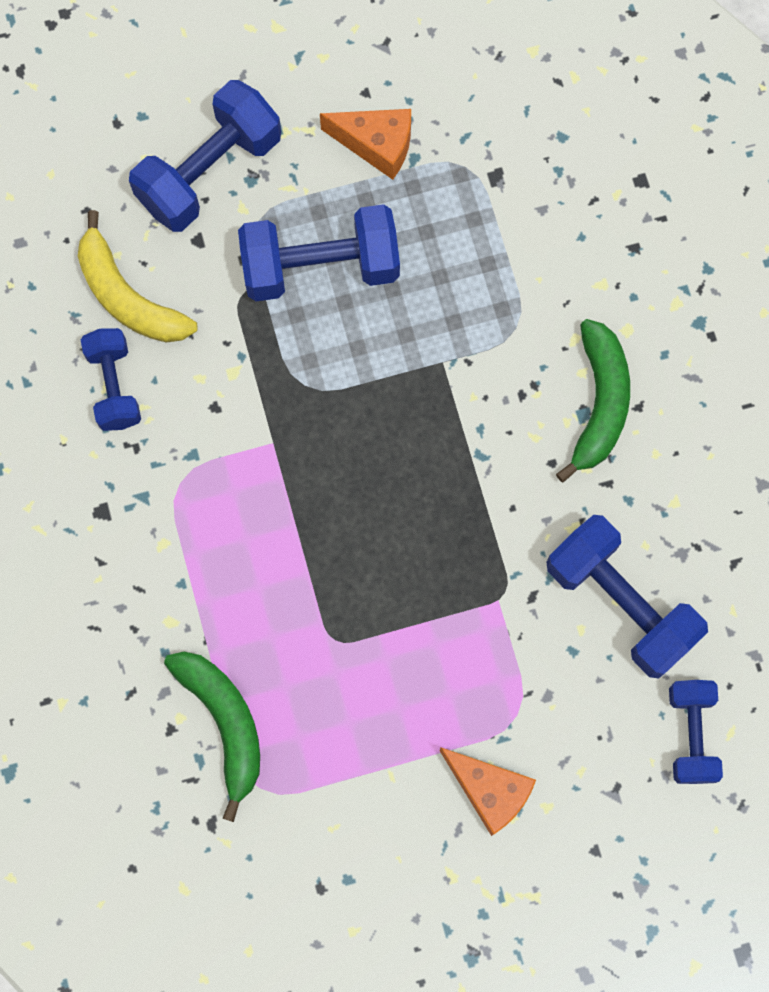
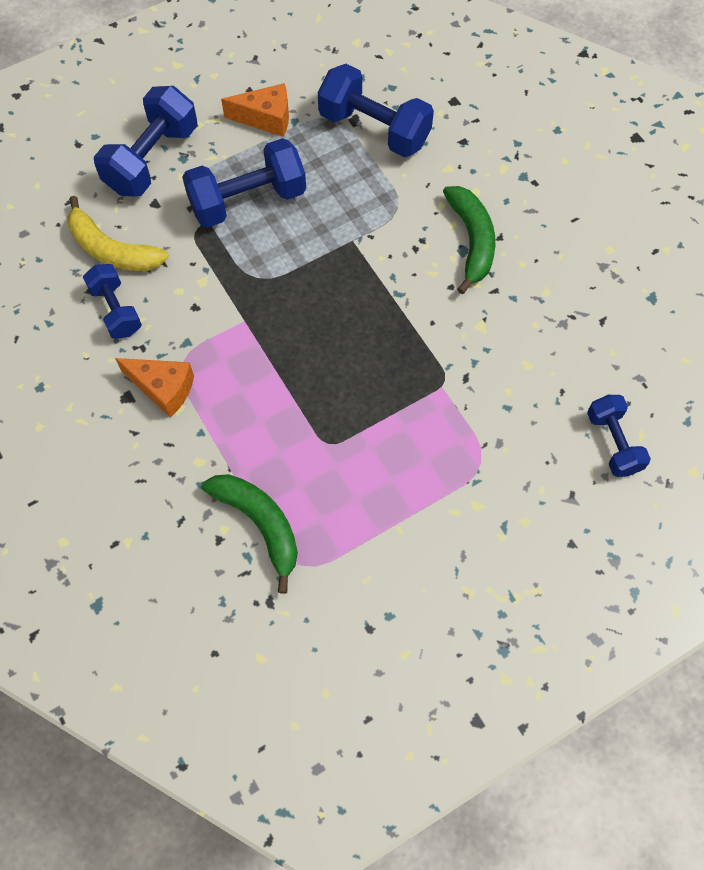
camera: 15 degrees left, 10 degrees down
orange cheese [439,748,536,836] -> orange cheese moved to [115,358,194,418]
blue dumbbell [547,515,708,679] -> blue dumbbell moved to [318,64,434,157]

